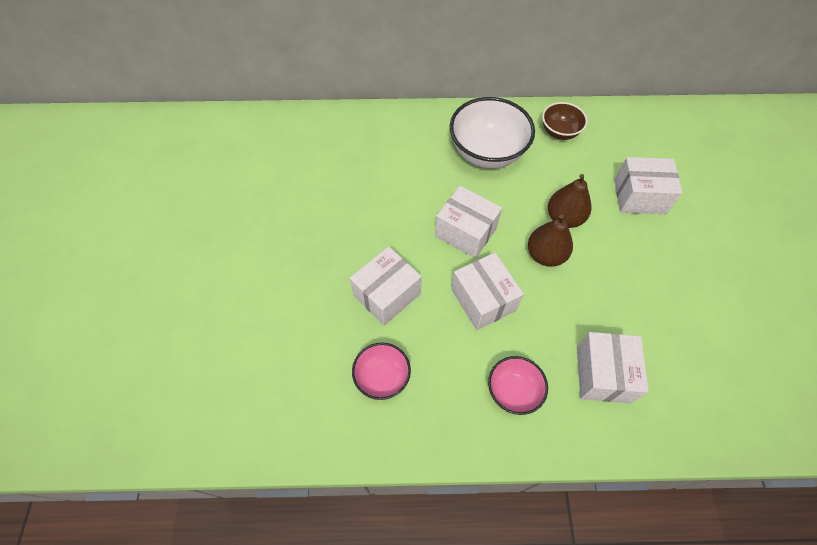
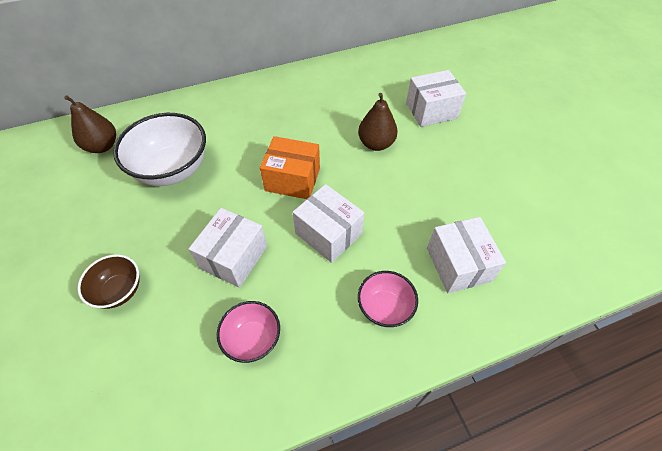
camera: 20 degrees left, 5 degrees down
white box [435,186,502,259] -> orange box [260,136,320,199]
white bowl [450,97,535,169] -> white bowl moved to [113,113,206,186]
brown pear [528,214,573,267] -> brown pear moved to [64,95,116,153]
brown bowl [542,102,588,140] -> brown bowl moved to [77,254,139,309]

